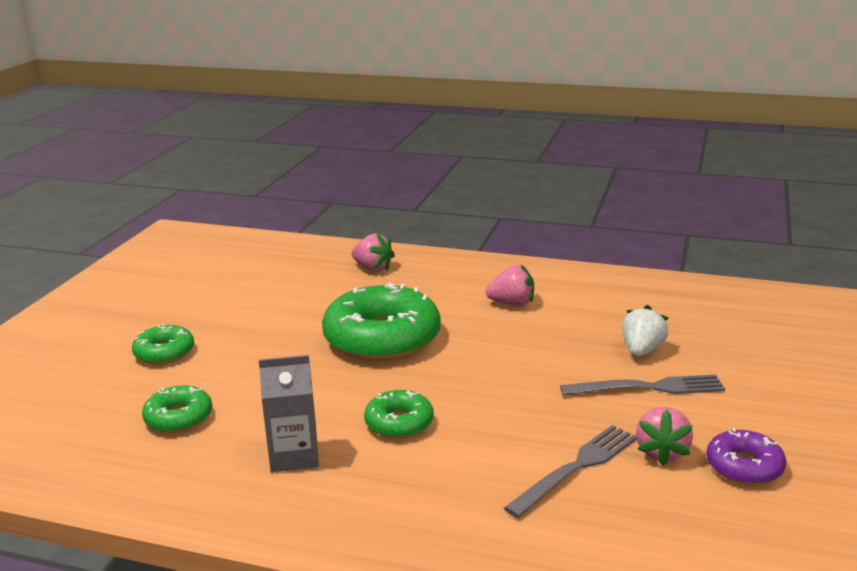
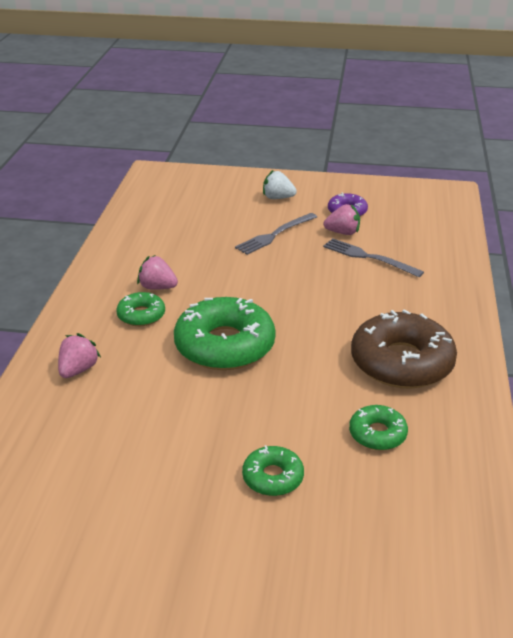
camera: 100 degrees left, 10 degrees up
grey carton [259,355,319,472] -> brown donut [351,309,457,389]
green donut [364,390,434,438] -> green donut moved to [116,292,165,326]
pink strawberry [486,265,534,306] -> pink strawberry turned 60 degrees counterclockwise [137,255,178,290]
grey fork [560,375,725,395] -> grey fork turned 120 degrees counterclockwise [235,213,317,255]
white strawberry [622,305,669,357] -> white strawberry moved to [263,170,297,199]

